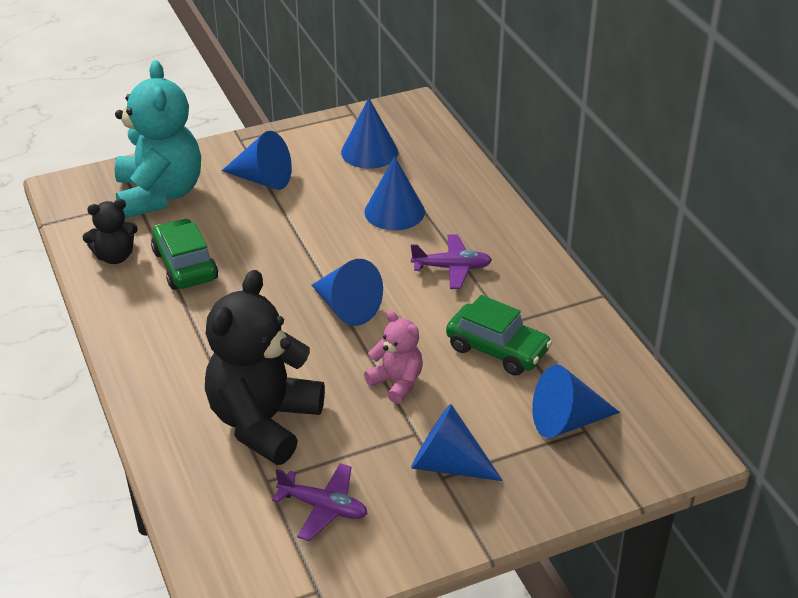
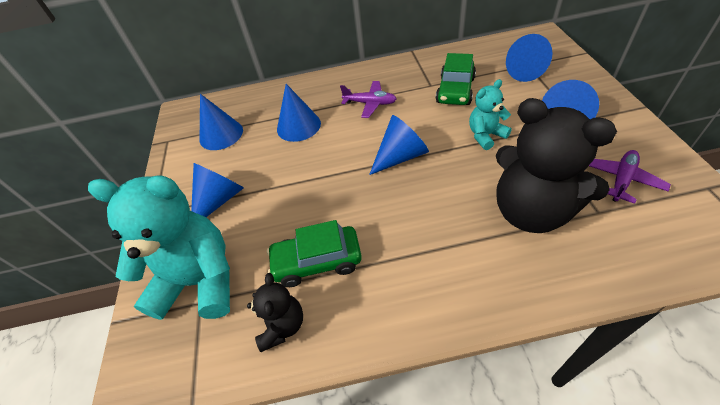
camera: 70 degrees left, 10 degrees up
pink teddy bear [364,311,423,404] -> turquoise teddy bear [469,79,512,150]
purple plane [411,234,492,289] -> purple plane turned 90 degrees clockwise [340,81,397,118]
green car [446,295,552,376] -> green car turned 150 degrees clockwise [436,53,476,105]

